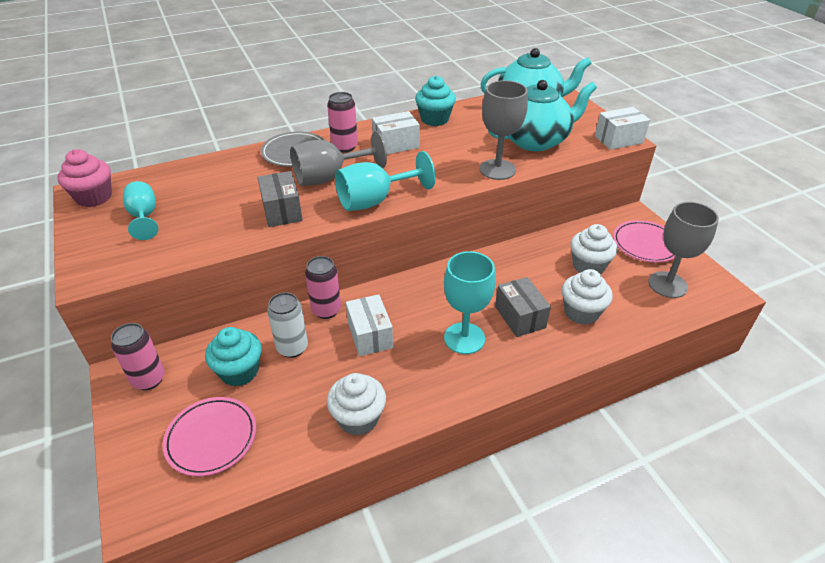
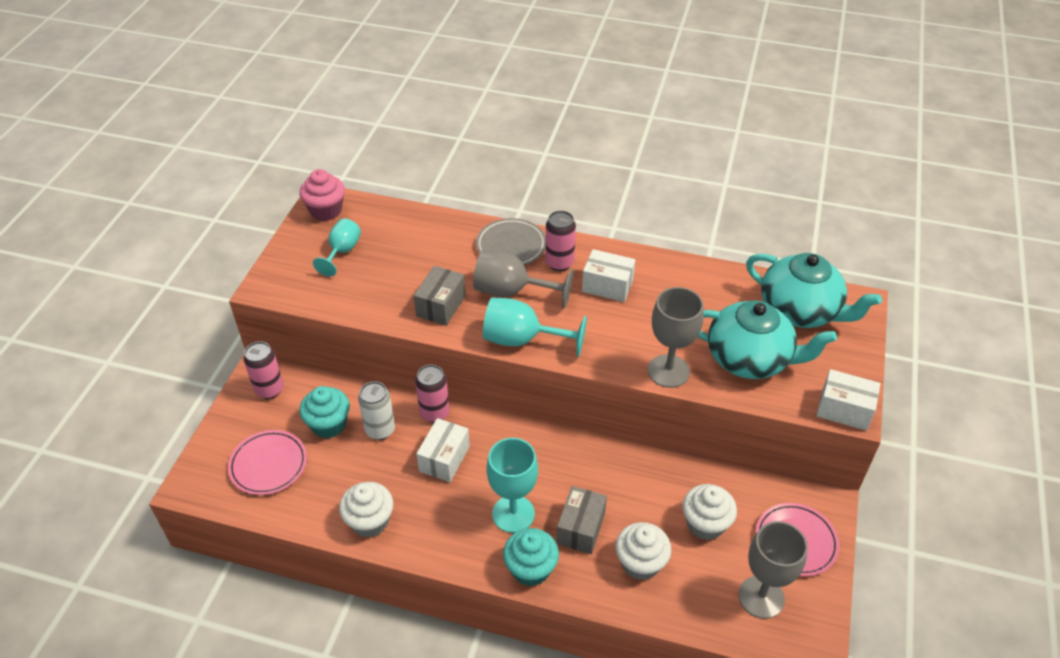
camera: 40 degrees right, 5 degrees up
turquoise cupcake [415,76,456,126] -> turquoise cupcake moved to [503,528,559,587]

